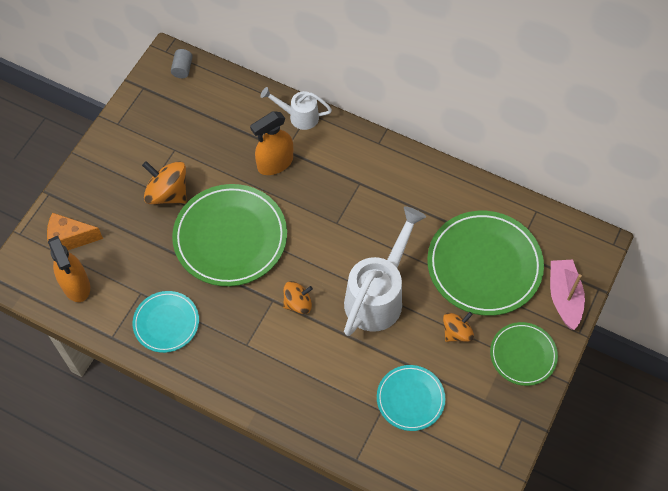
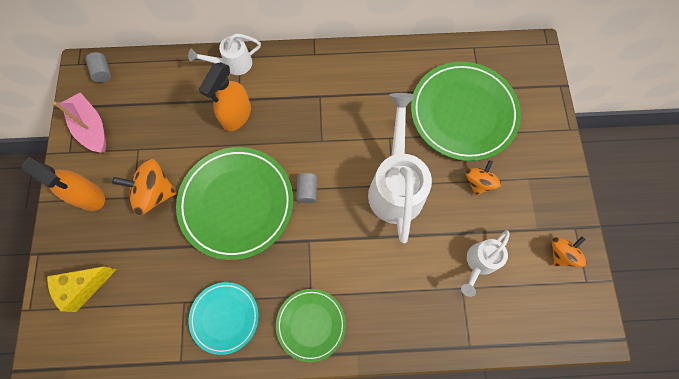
camera: 30 degrees left, 10 degrees up
orange cheese [47,213,103,250] -> yellow cheese [47,266,117,312]
orange spray bottle [48,236,90,302] -> orange spray bottle moved to [22,157,105,211]
orange spinning top [283,281,313,314] -> orange spinning top moved to [552,237,586,267]
turquoise plate [377,365,445,431] -> white watering can [461,230,510,297]
green plate [490,322,558,386] -> green plate moved to [276,289,346,362]
pink boat [550,260,585,330] -> pink boat moved to [53,92,106,153]
none -> grey cylinder [296,173,317,203]

